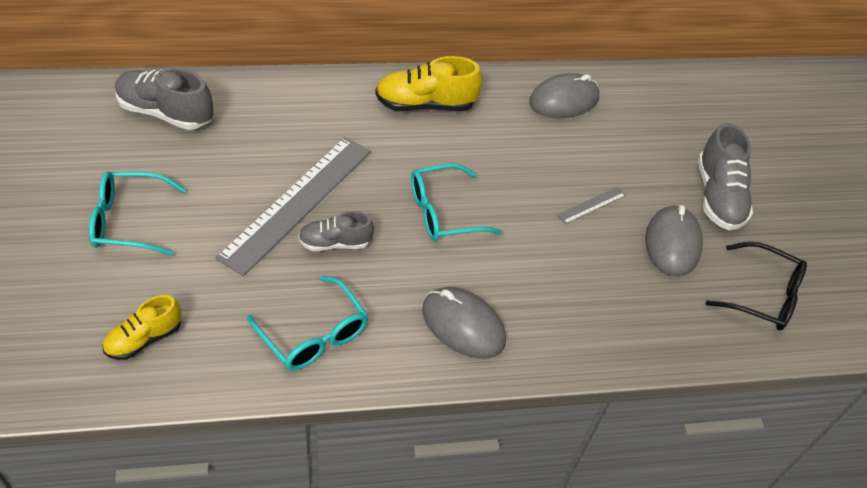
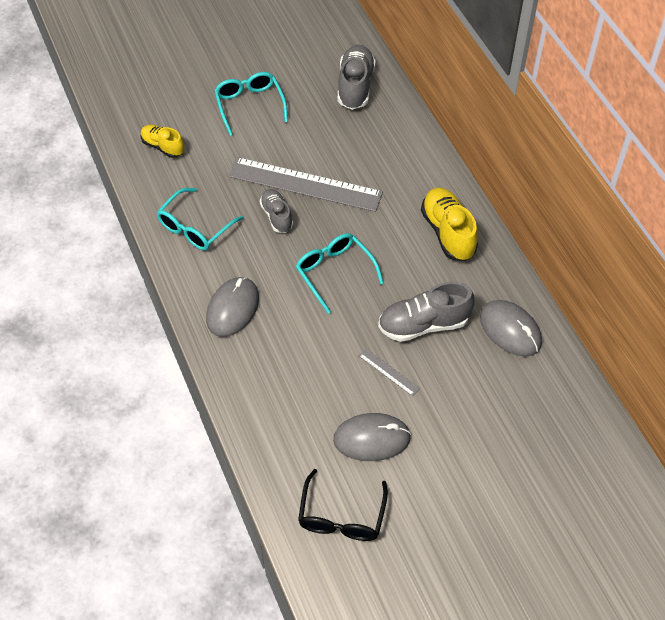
camera: 80 degrees right, 5 degrees up
grey shoe [698,123,753,230] -> grey shoe moved to [378,281,475,342]

